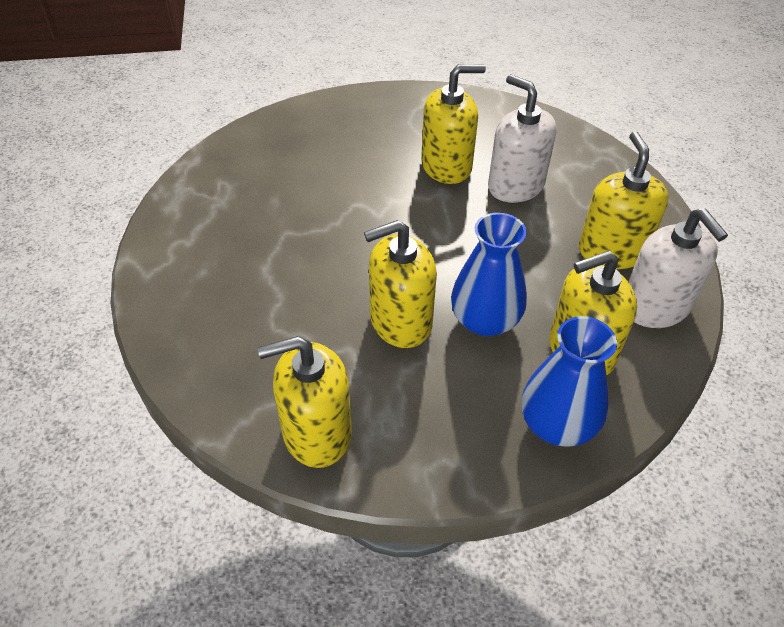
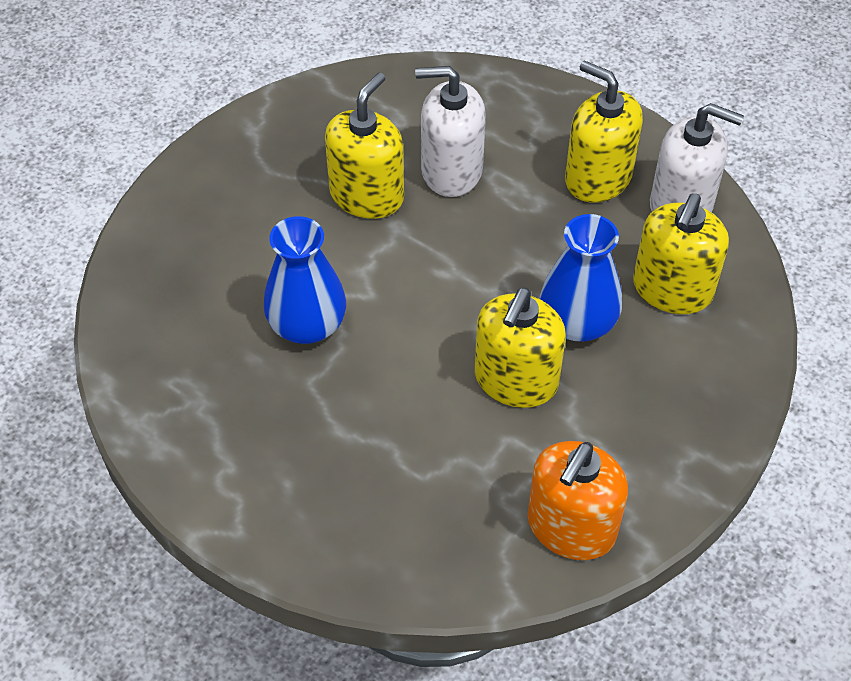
camera: 45 degrees left, 5 degrees up
yellow soap dispenser [258,336,352,468] -> orange soap dispenser [528,441,628,560]
blue vase [522,316,617,447] -> blue vase moved to [264,216,346,344]

